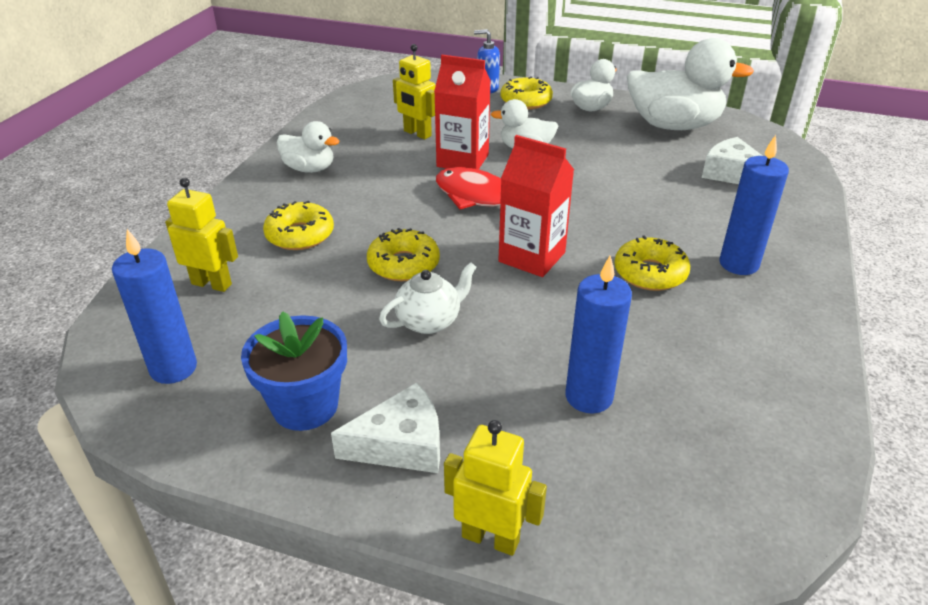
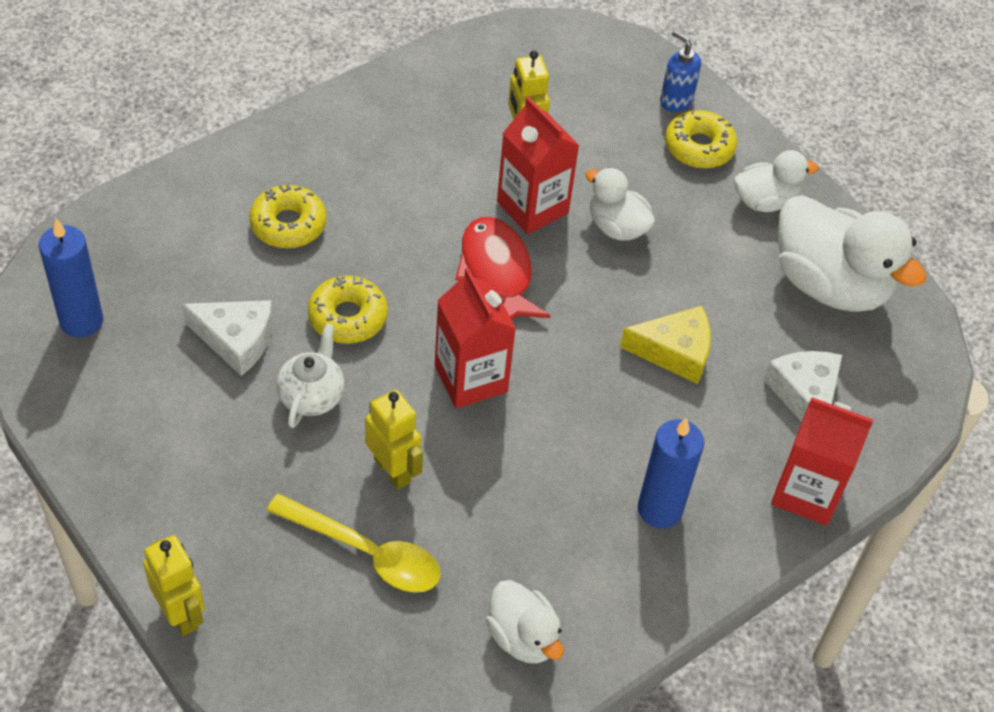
camera: 30 degrees right, 15 degrees up
yellow robot [165,178,238,292] -> yellow robot moved to [365,390,423,490]
blue flower pot [241,311,347,431] -> none
white duck [276,121,340,173] -> white duck moved to [486,580,564,664]
white cheese [331,382,440,473] -> white cheese moved to [182,300,273,376]
white teapot [379,262,477,334] -> white teapot turned 75 degrees counterclockwise [276,323,344,428]
blue candle [565,256,632,414] -> yellow spoon [266,494,441,593]
yellow donut [614,235,690,291] -> none
none -> yellow cheese [620,306,711,384]
none -> red carton [771,397,873,526]

